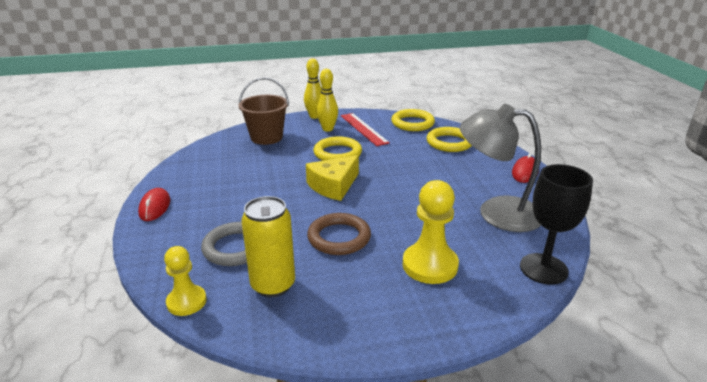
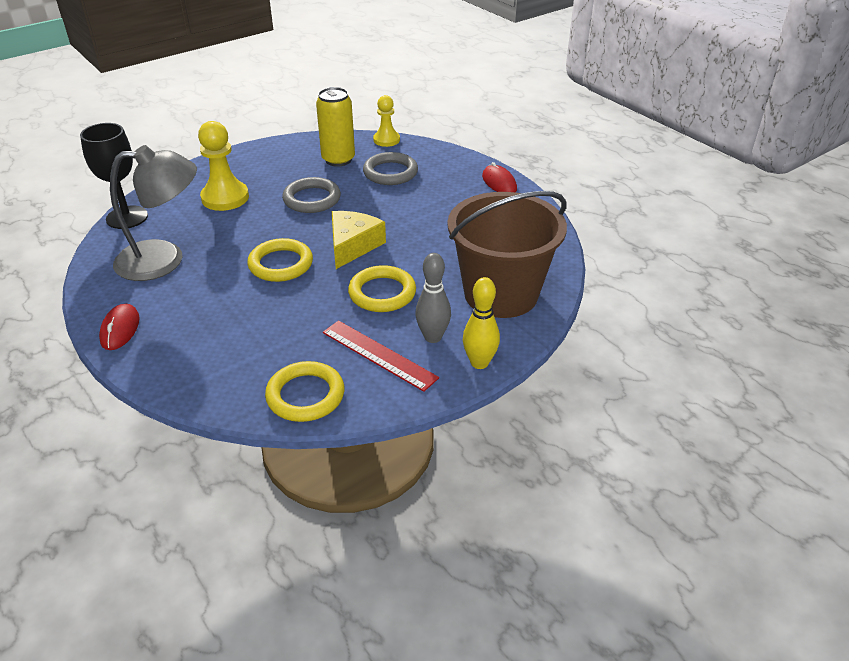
camera: 155 degrees right, 10 degrees up
brown bucket [239,77,289,145] -> brown bucket [447,191,567,318], size x1.57
brown ring [307,213,371,255] -> grey ring [282,177,341,213]
yellow bowling pin [317,69,338,132] -> grey bowling pin [415,253,451,343]
yellow ring [427,127,472,152] -> yellow ring moved to [247,238,313,282]

